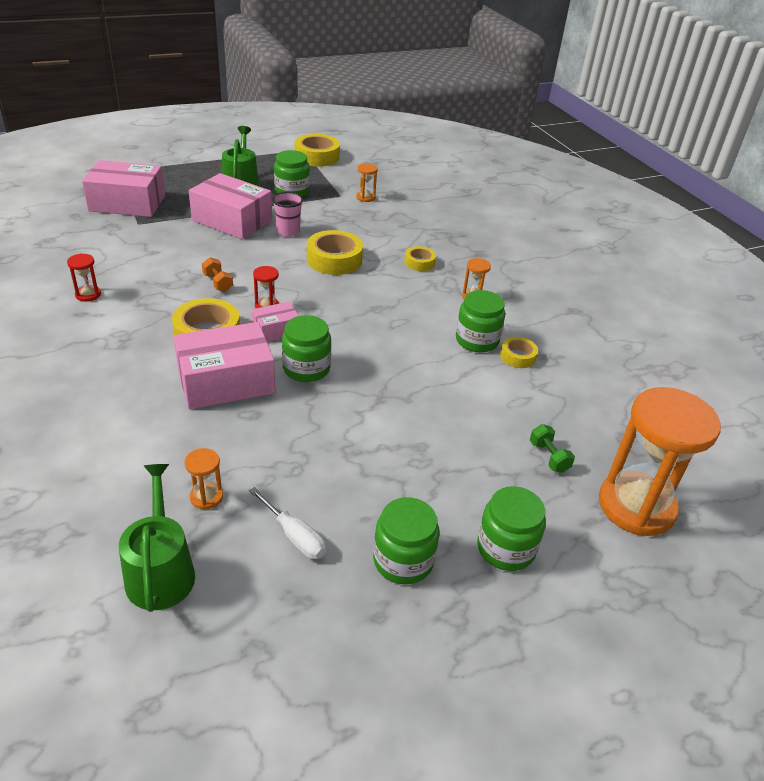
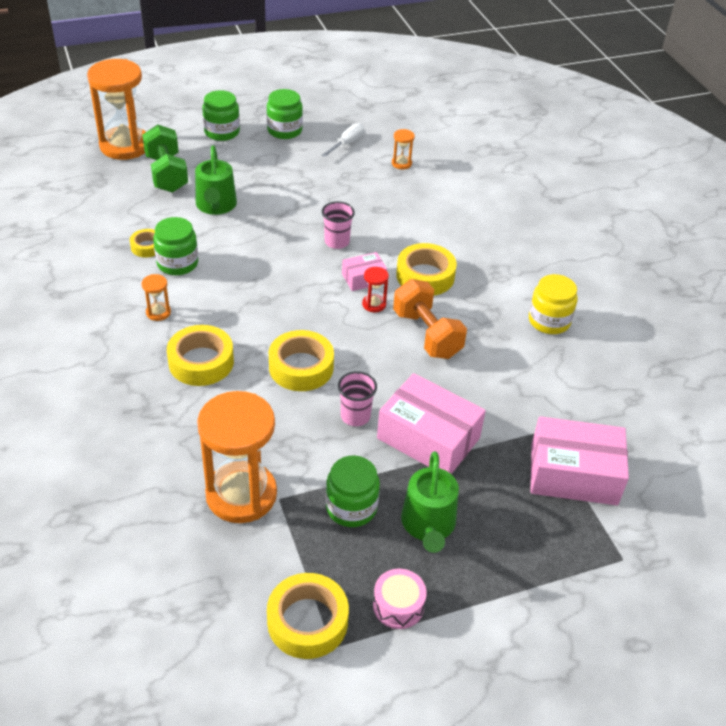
camera: 175 degrees left, 5 degrees up
red hourglass [67,253,101,302] -> yellow jar [529,274,578,334]
green watering can [119,464,195,612] -> green watering can moved to [195,145,237,215]
pink box [173,322,275,409] -> none
orange dumbbell [202,257,233,292] -> orange dumbbell [393,279,467,359], size x2.05
white screwdriver [249,487,326,559] -> white screwdriver turned 75 degrees clockwise [322,123,364,157]
green jar [282,315,331,382] -> pink cup [322,201,355,249]
orange hourglass [356,163,378,202] -> orange hourglass [197,391,277,523], size x2.43
yellow tape [404,246,436,271] -> yellow tape [167,325,234,386], size x1.79
green dumbbell [530,424,575,473] -> green dumbbell [142,124,188,193], size x2.05
none -> pink drum [373,569,427,629]

